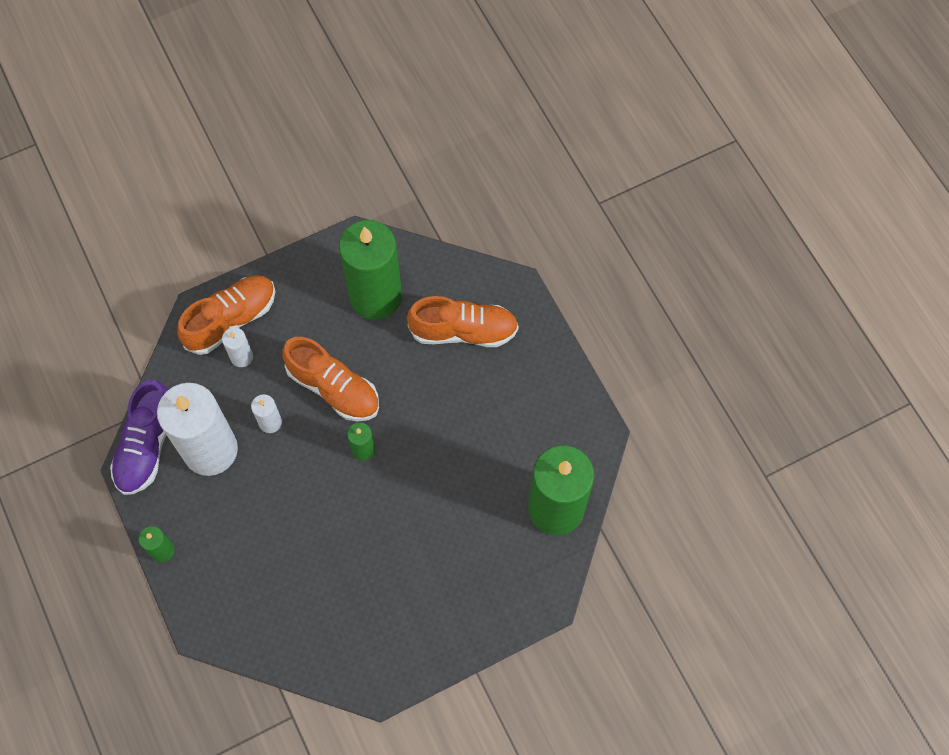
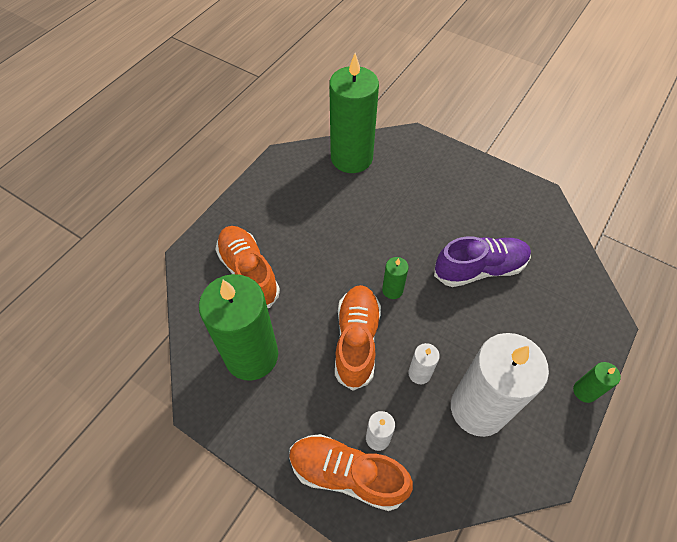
camera: 120 degrees left, 10 degrees down
purple shoe [110,380,168,495] -> purple shoe moved to [434,236,531,287]

